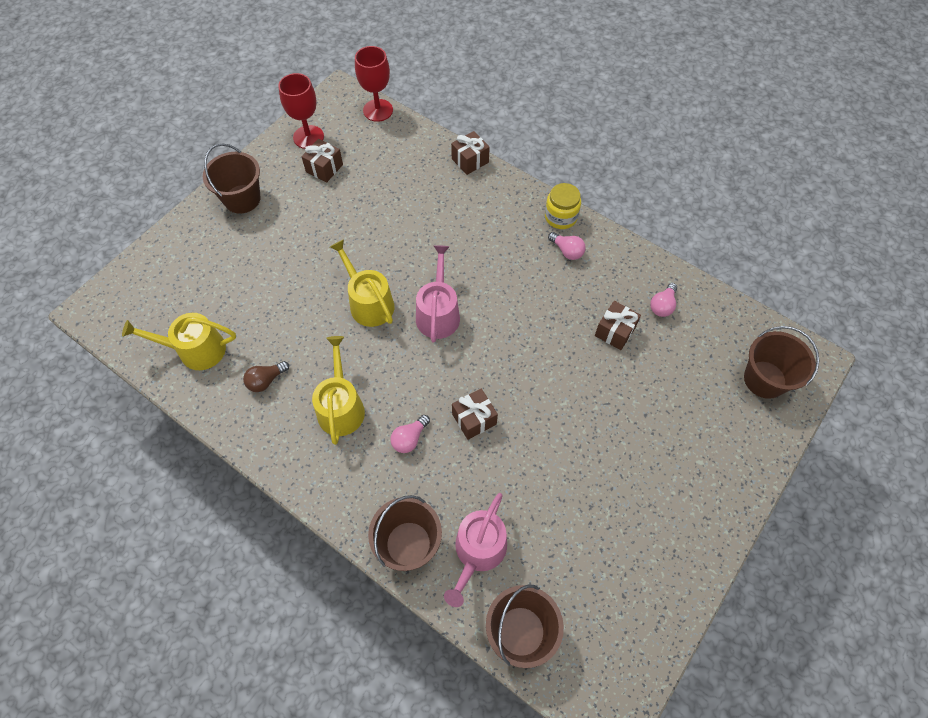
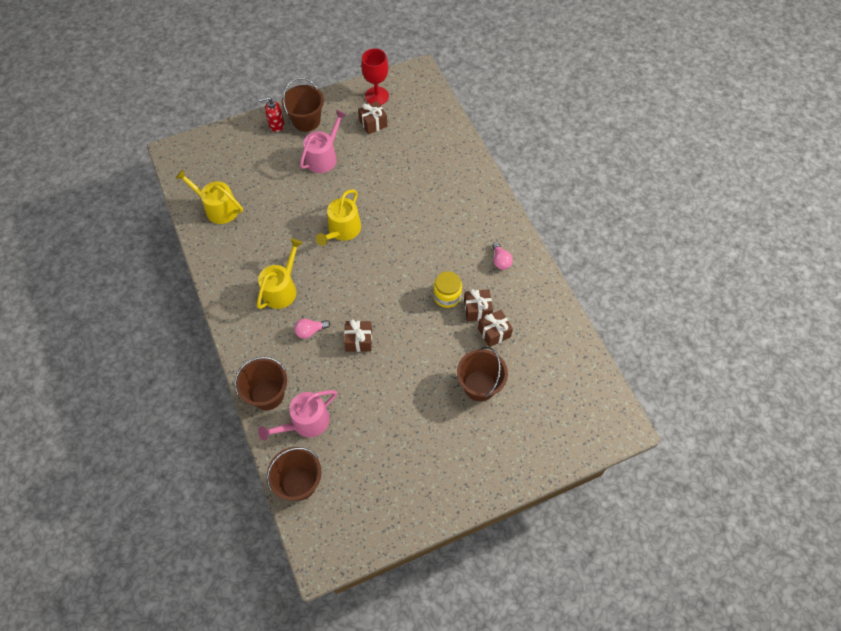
camera: 30 degrees right, 0 degrees up
brown light bulb [243,361,289,392] -> none
yellow watering can [330,239,395,327] -> yellow watering can turned 150 degrees counterclockwise [316,189,361,246]
red goblet [355,46,393,122] -> none
pink watering can [416,245,460,343] -> pink watering can moved to [300,110,347,173]
brown gift [451,131,490,175] -> brown gift moved to [464,289,493,321]
yellow jar [545,183,581,229] -> yellow jar moved to [433,271,462,308]
pink light bulb [650,283,677,317] -> none
brown bucket [744,326,819,399] -> brown bucket moved to [457,347,508,401]
none -> red soap dispenser [259,97,284,132]

